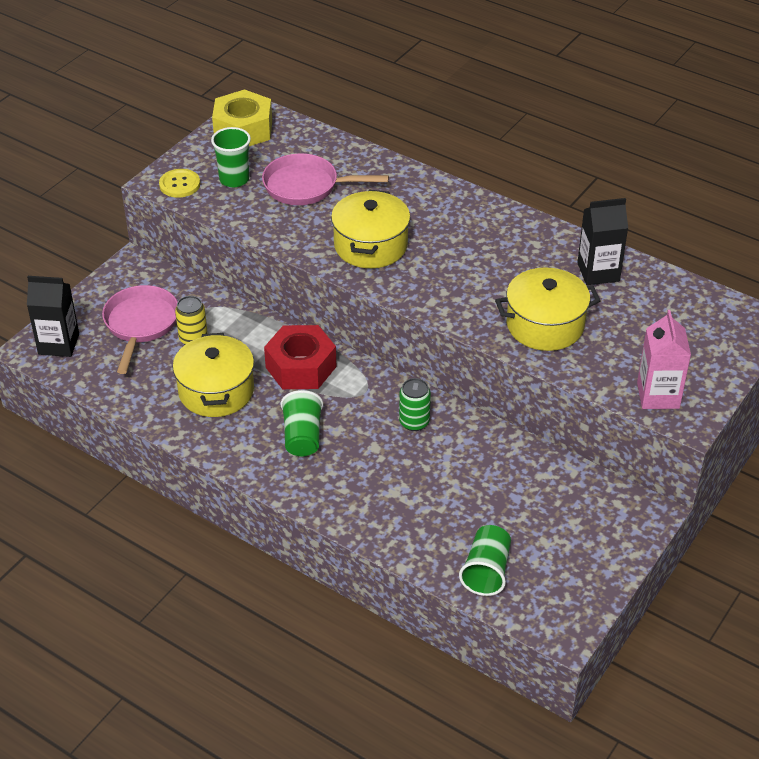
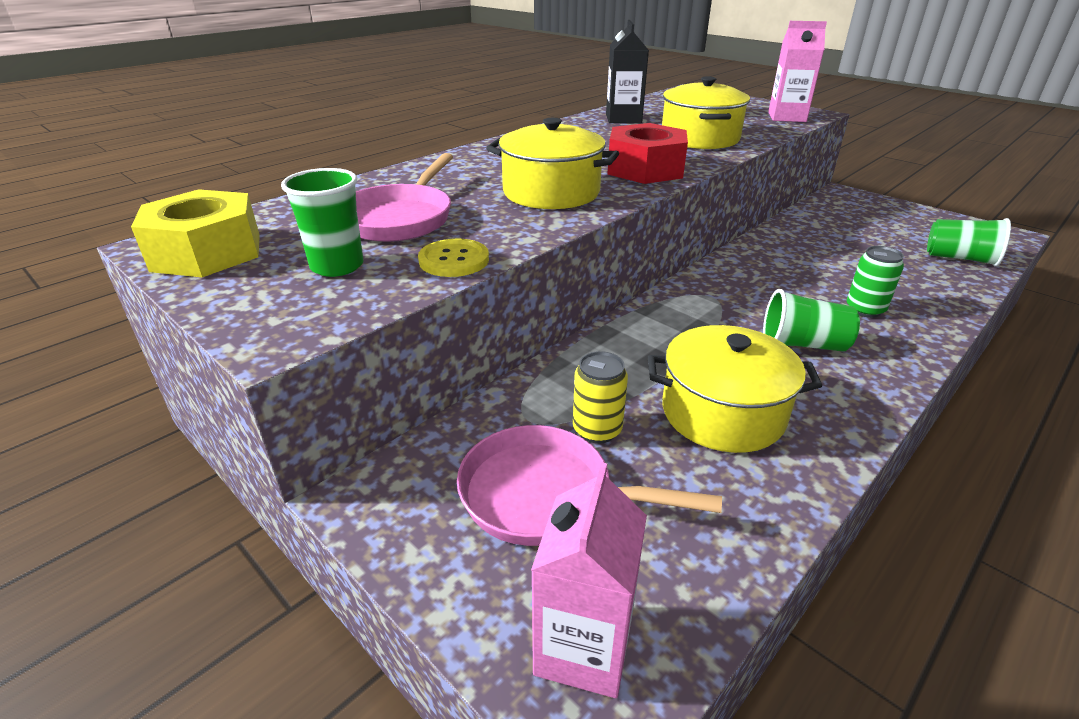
camera: 80 degrees left, 10 degrees down
black carton [27,276,79,357] -> pink carton [531,462,647,698]
yellow button [159,169,200,198] -> yellow button moved to [418,239,489,277]
red nut [264,325,336,389] -> red nut moved to [607,123,688,184]
green can [399,378,431,431] -> green can moved to [847,246,904,318]

